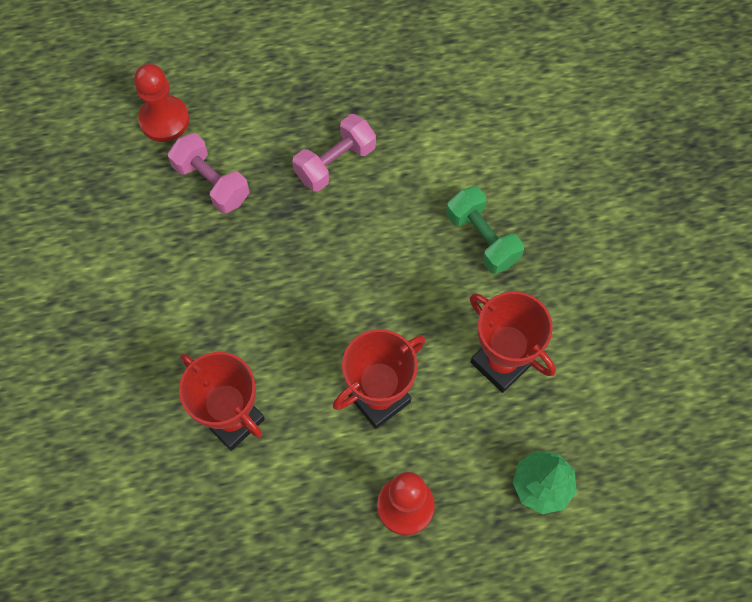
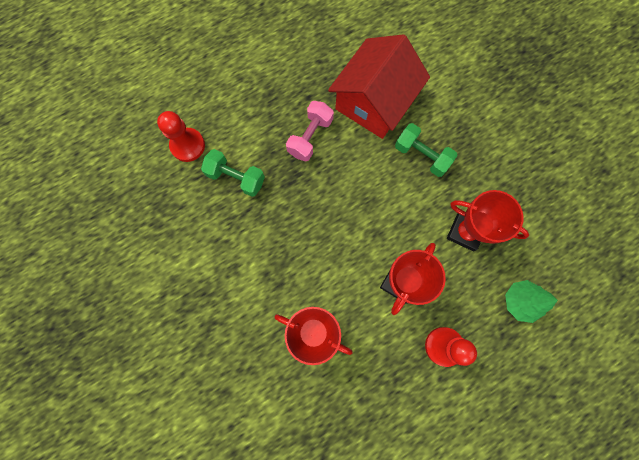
camera: 20 degrees left, 10 degrees up
pink dumbbell [168,133,249,213] -> green dumbbell [201,149,265,197]
none -> red house [328,34,430,139]

